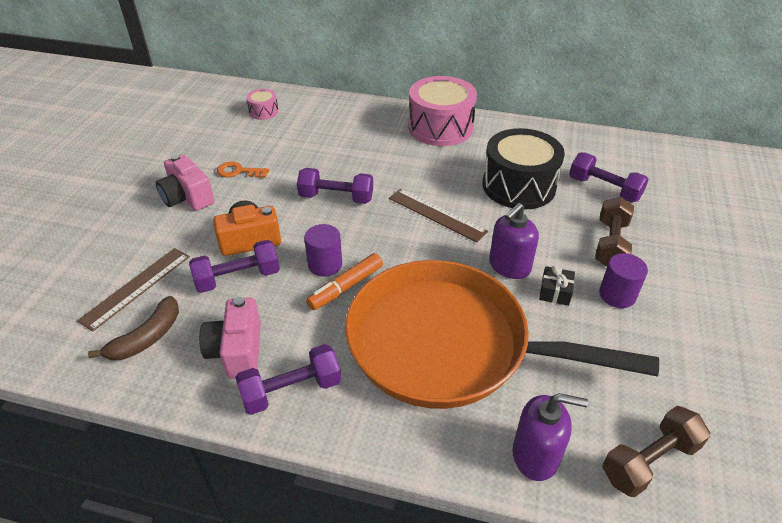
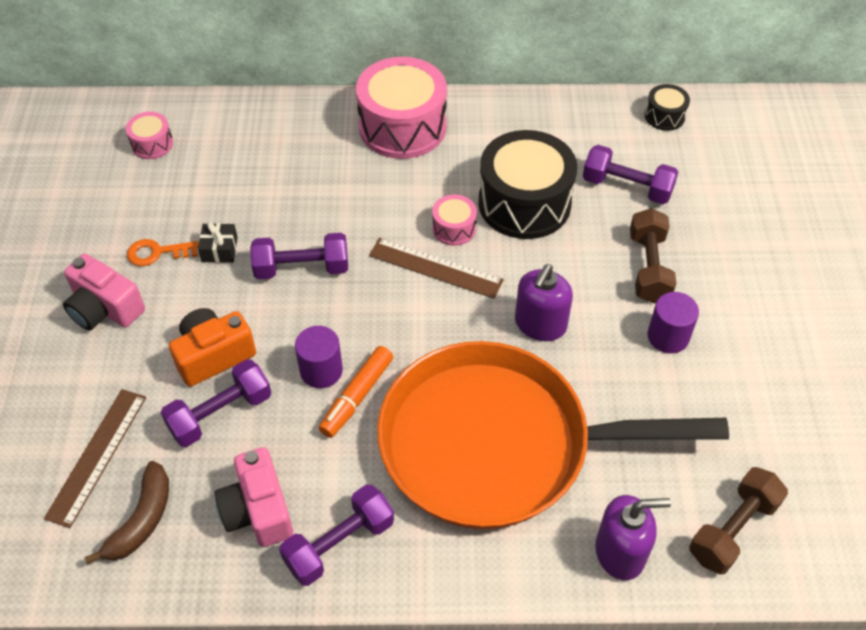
camera: 15 degrees left, 10 degrees up
black gift [539,266,575,306] -> black gift moved to [198,222,238,263]
none -> pink drum [432,194,477,246]
none -> black drum [645,84,690,131]

